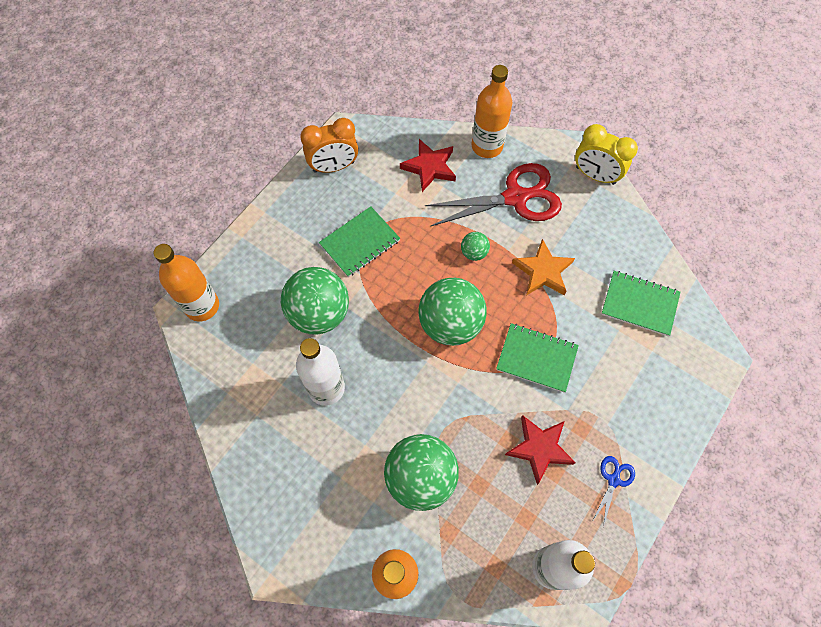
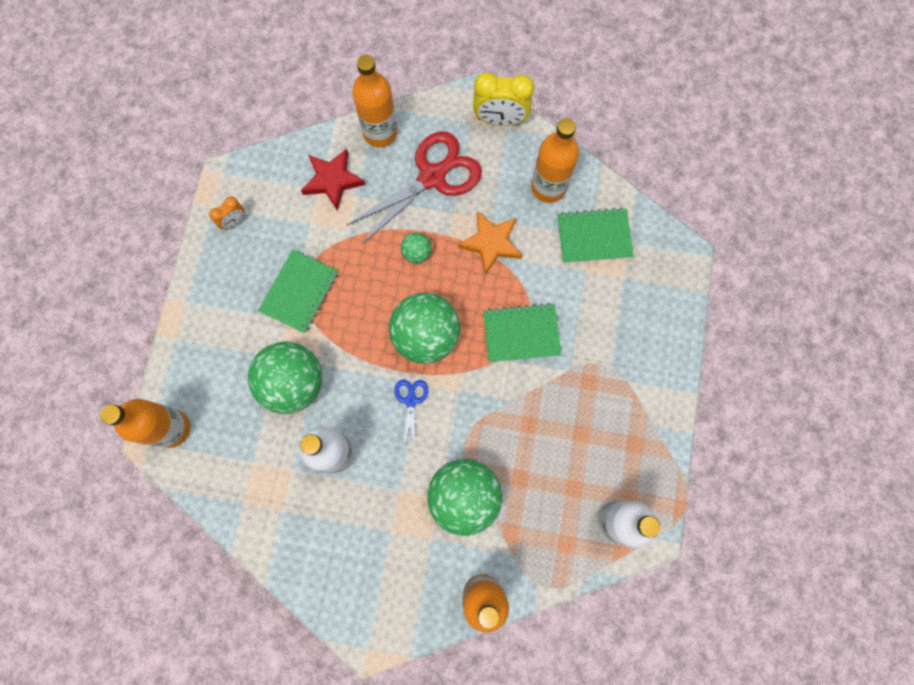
camera: 25 degrees left, 10 degrees up
orange clock [300,118,358,173] -> orange clock [209,196,245,230], size x0.54
red star [505,415,576,485] -> none
blue scissors [592,456,635,528] -> blue scissors moved to [394,380,428,444]
none -> orange bottle [531,118,579,203]

